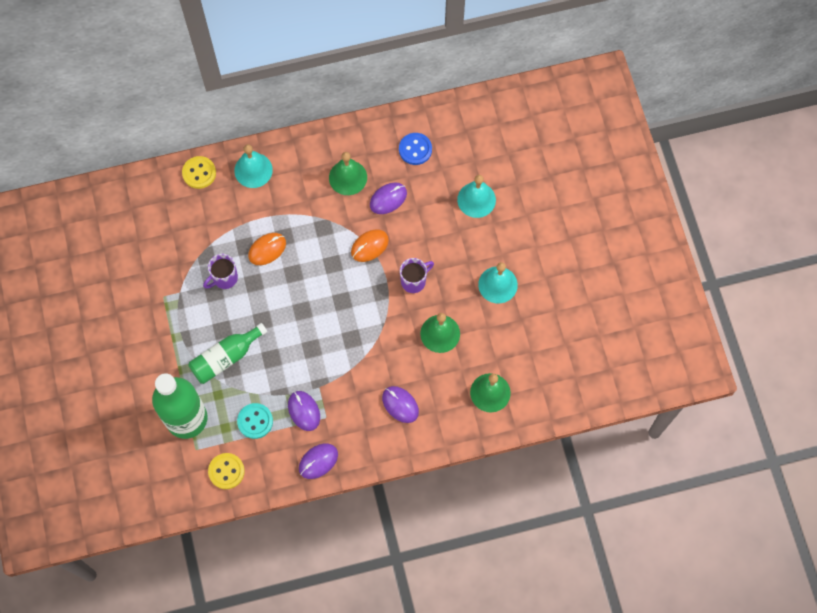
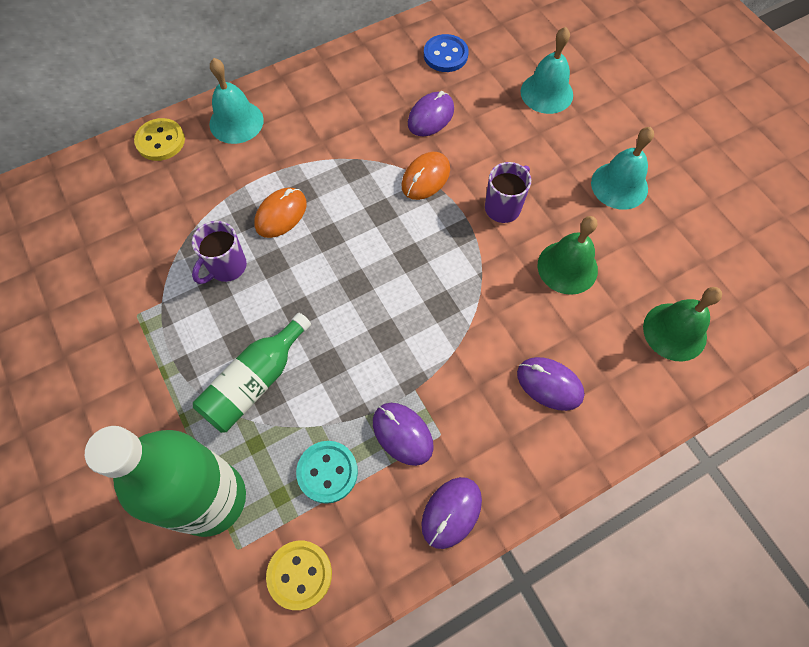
camera: 15 degrees left, 5 degrees down
green bell [329,152,367,195] -> none

